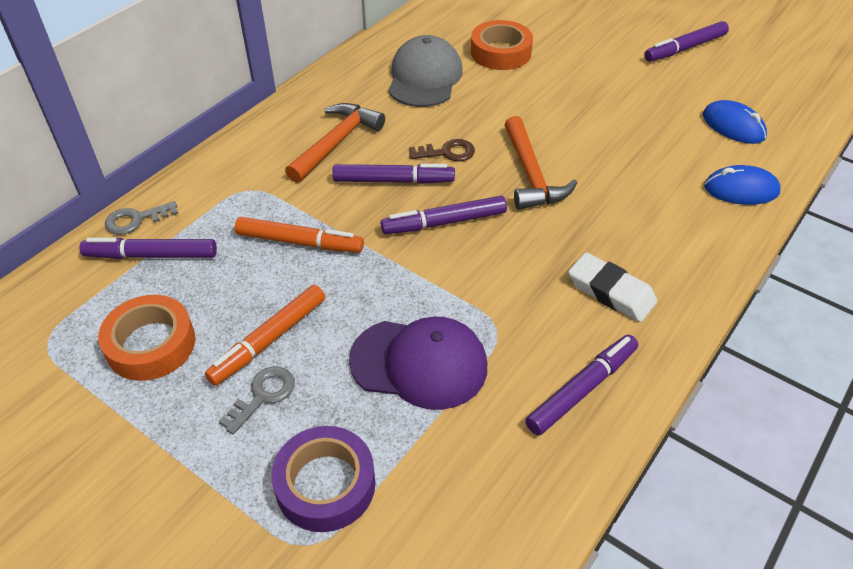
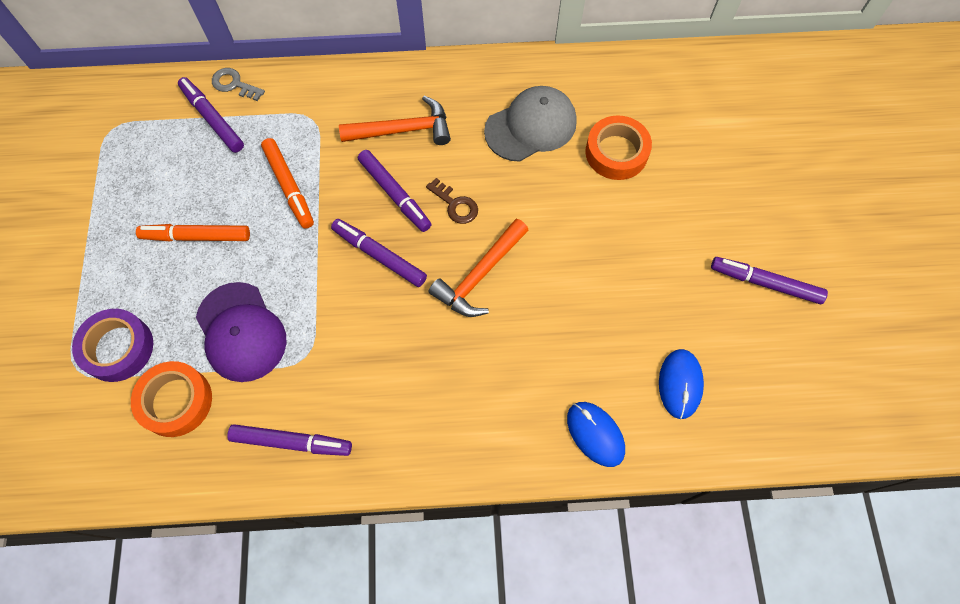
camera: 50 degrees right, 20 degrees up
orange tape [98,295,195,381] -> orange tape moved to [131,361,212,437]
grey key [219,366,295,434] -> none
white eraser [568,252,657,322] -> none

